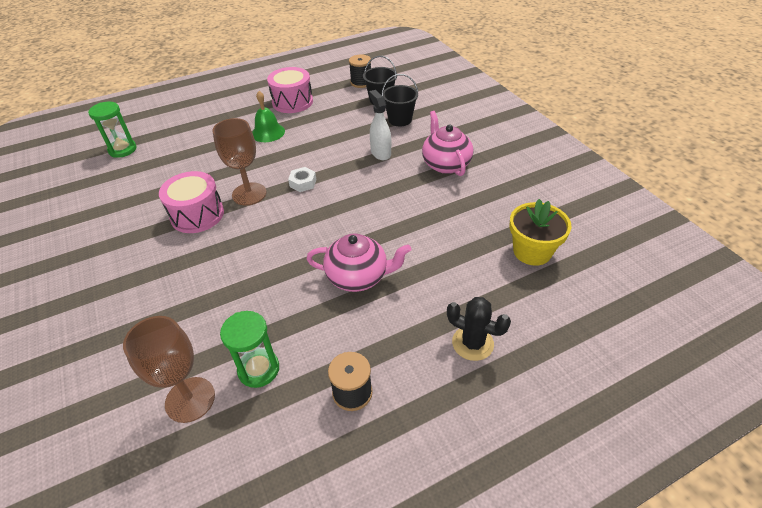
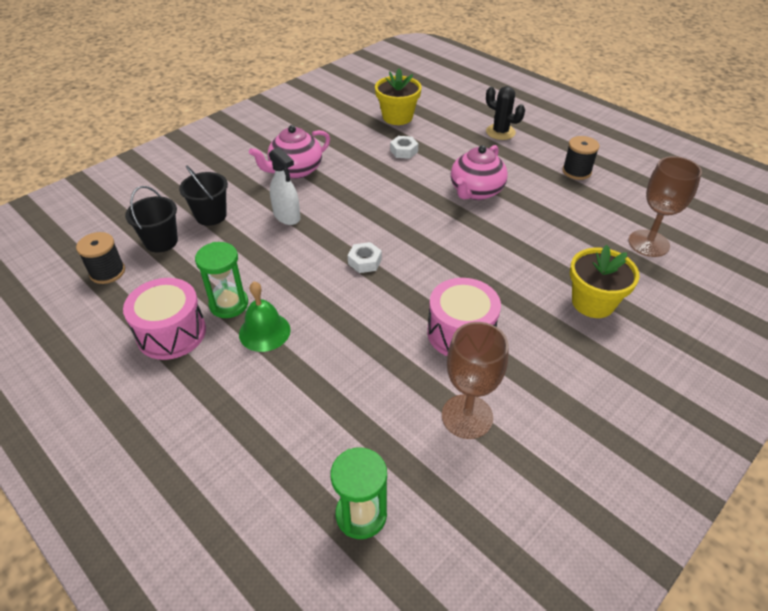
camera: 110 degrees left, 0 degrees up
brown goblet [212,118,266,206] -> brown goblet moved to [442,322,509,439]
green hourglass [220,311,279,388] -> green hourglass moved to [195,242,248,318]
pink teapot [307,233,411,292] -> pink teapot turned 135 degrees counterclockwise [451,145,508,200]
white spray bottle [369,90,391,160] -> white spray bottle turned 90 degrees counterclockwise [269,147,300,225]
black cactus [447,297,511,361] -> black cactus turned 60 degrees counterclockwise [486,86,525,140]
none -> white nut [390,136,418,159]
none -> yellow flower pot [570,245,640,318]

